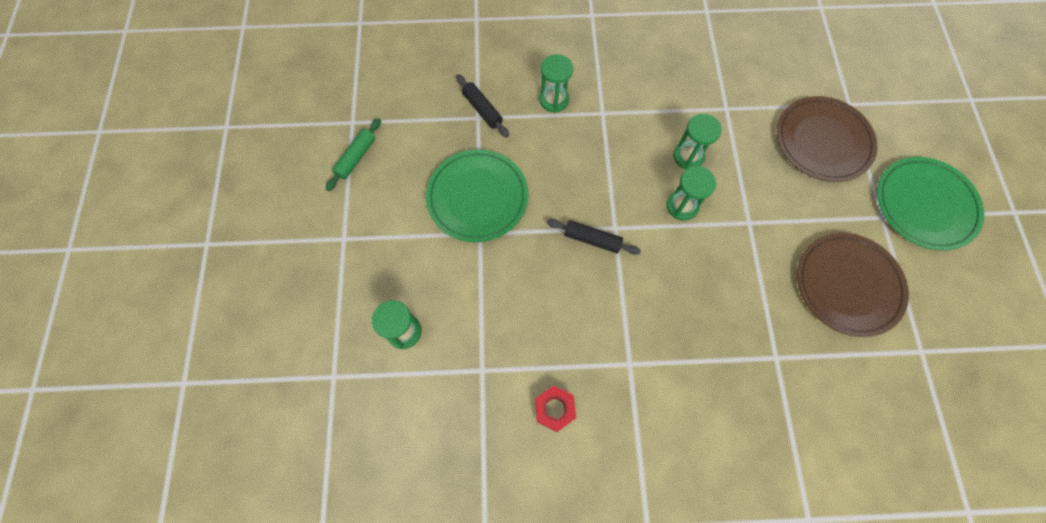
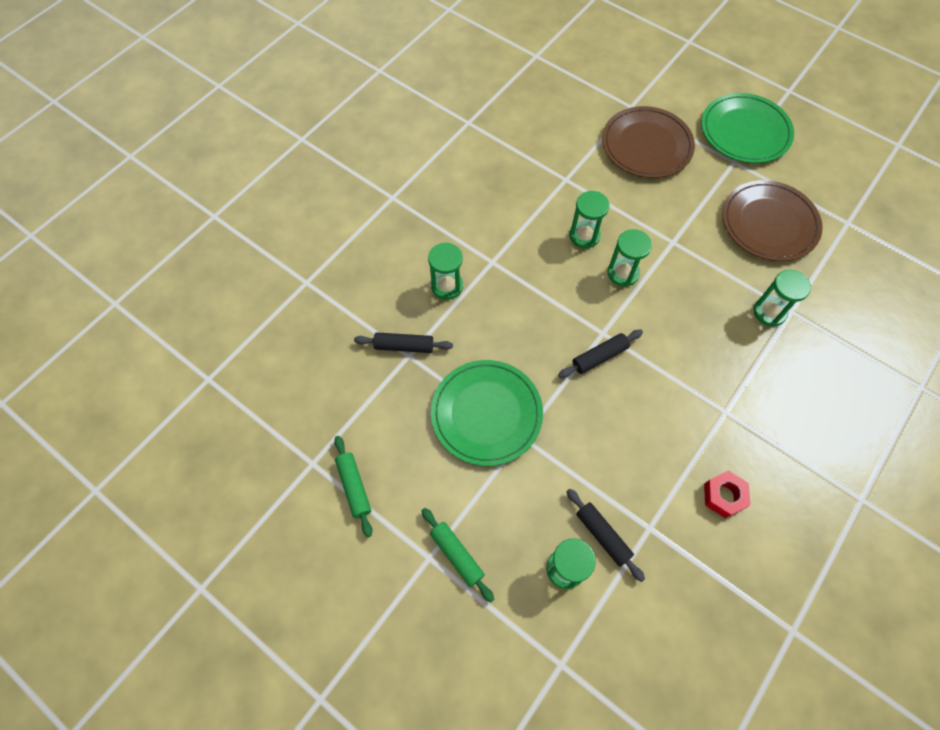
camera: 50 degrees left, 5 degrees down
none -> green rolling pin [421,508,494,603]
none -> black rolling pin [566,489,645,582]
none -> green hourglass [753,270,811,327]

